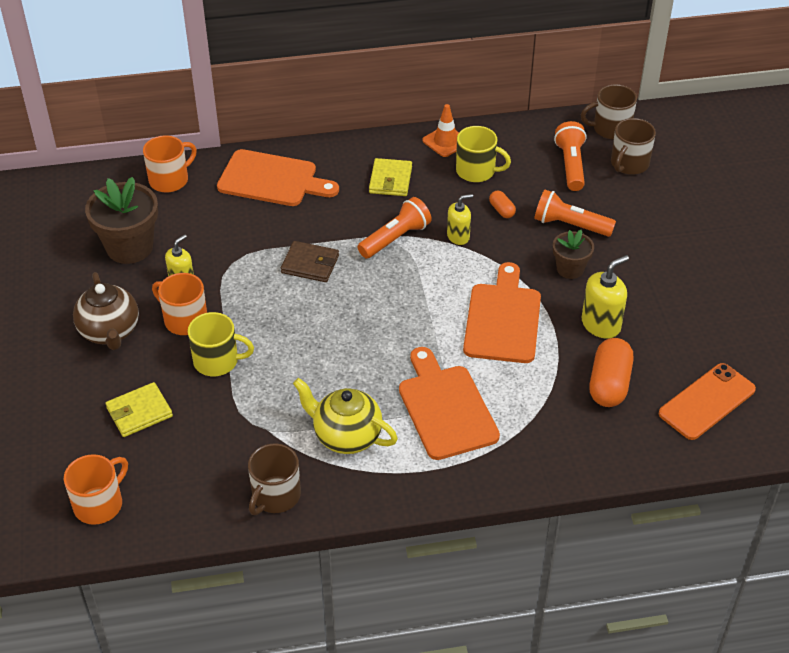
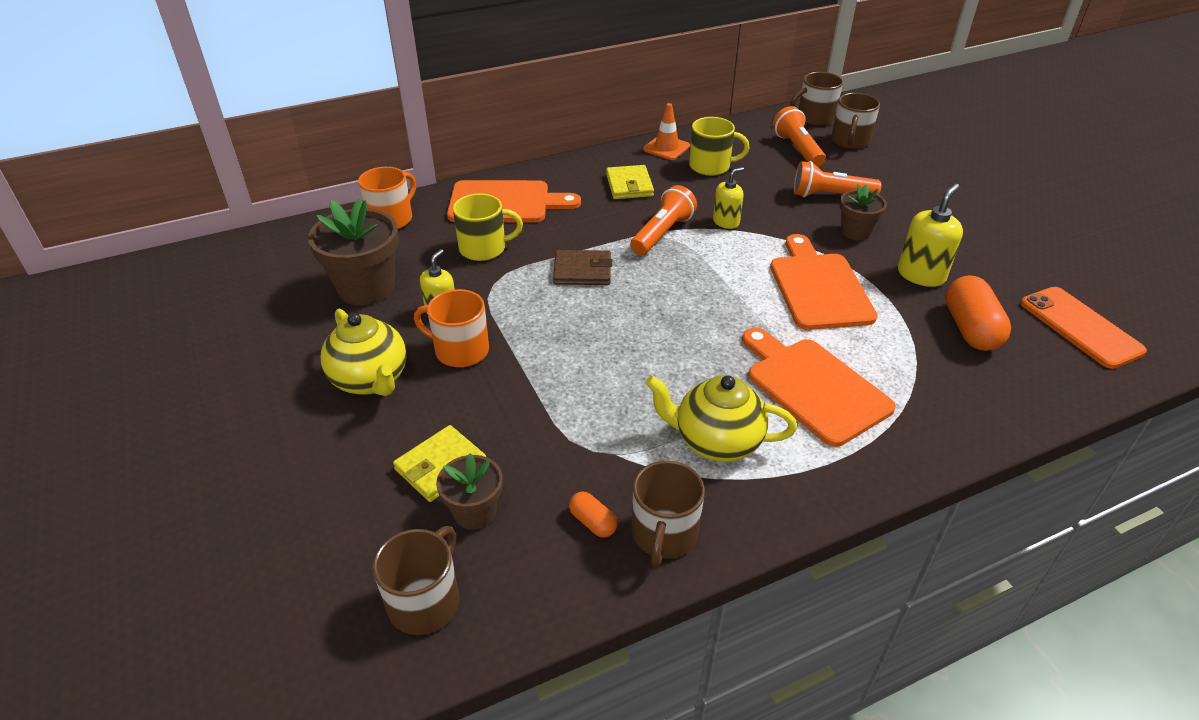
camera: 15 degrees left, 5 degrees down
orange mug [64,454,128,525] -> brown mug [373,526,459,635]
brown teapot [73,272,139,350] -> yellow teapot [321,309,407,396]
yellow mug [188,312,254,376] -> yellow mug moved to [453,194,523,261]
orange capsule [489,190,516,218] -> orange capsule moved to [569,492,617,538]
orange phone [659,363,756,440] -> orange phone turned 60 degrees counterclockwise [1021,287,1147,369]
none -> brown flower pot [436,453,503,530]

